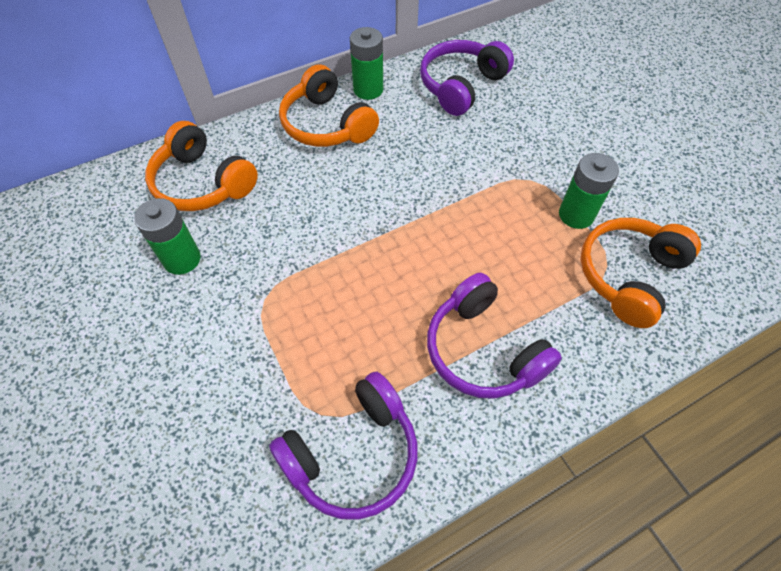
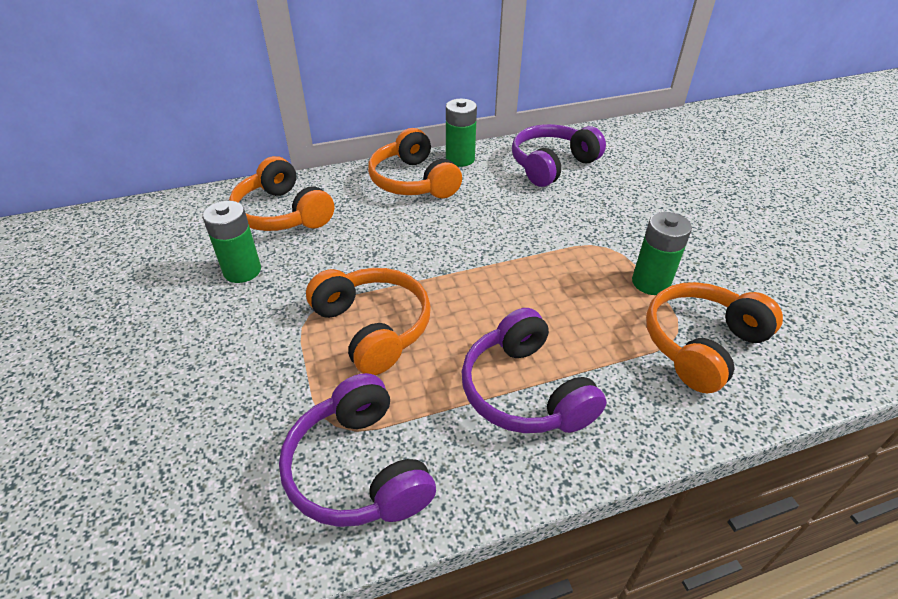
camera: 10 degrees right, 15 degrees down
purple headphones [269,371,418,520] -> purple headphones turned 90 degrees clockwise [279,373,436,527]
none -> orange headphones [306,268,431,375]

